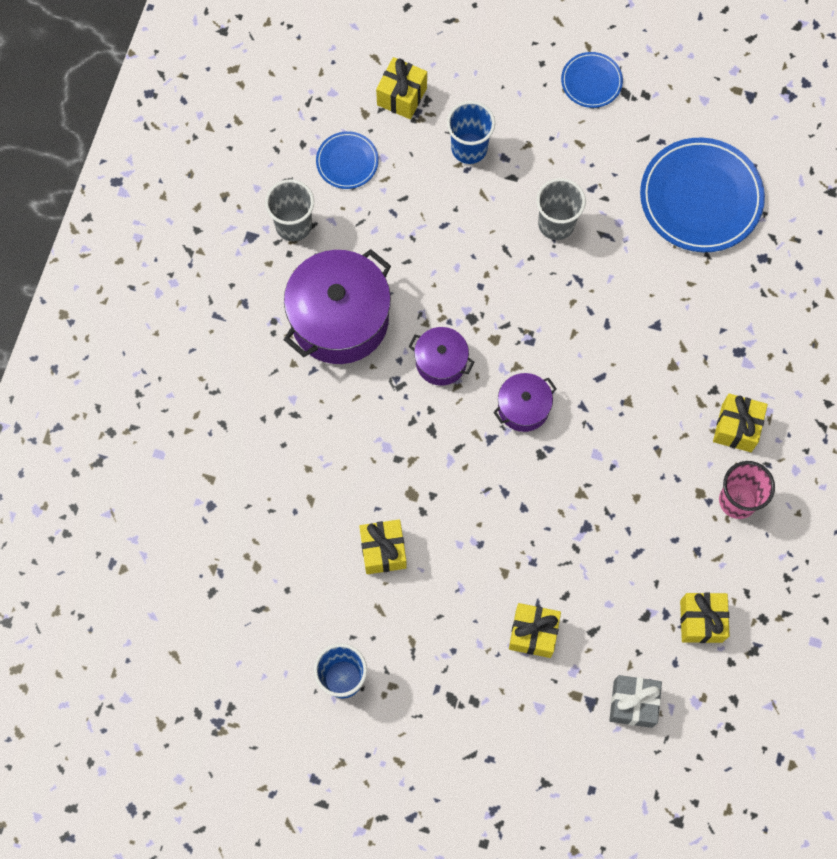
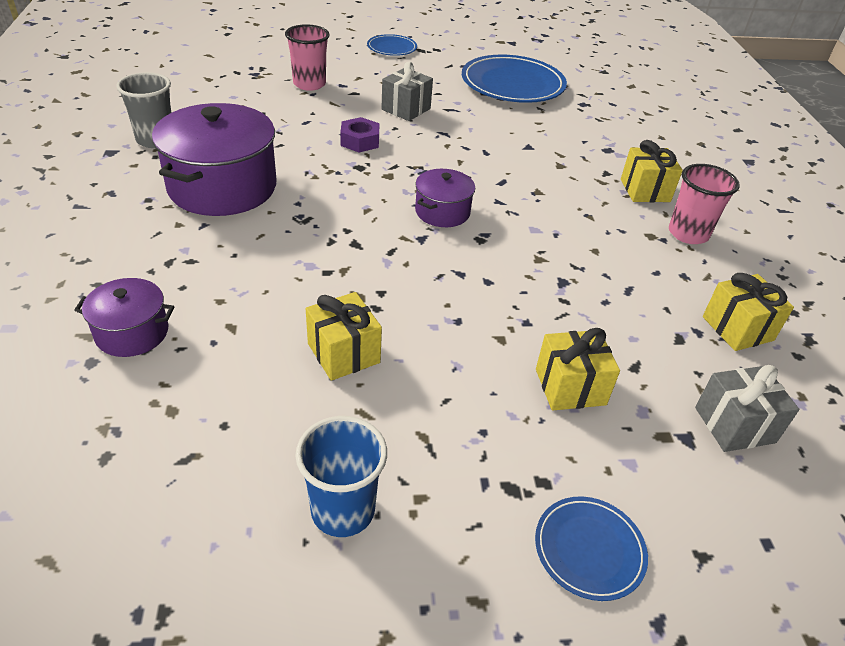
camera: 25 degrees left, 30 degrees down
blue plate [316,131,379,189] -> blue plate moved to [535,496,648,601]
yellow gift [376,57,427,119] -> none
purple pot [408,327,474,386] -> purple pot moved to [74,278,174,357]
blue cup [447,101,495,164] -> pink cup [285,24,330,91]
grey cup [537,178,586,240] -> grey gift [381,62,433,121]
none -> purple nut [340,117,380,153]

